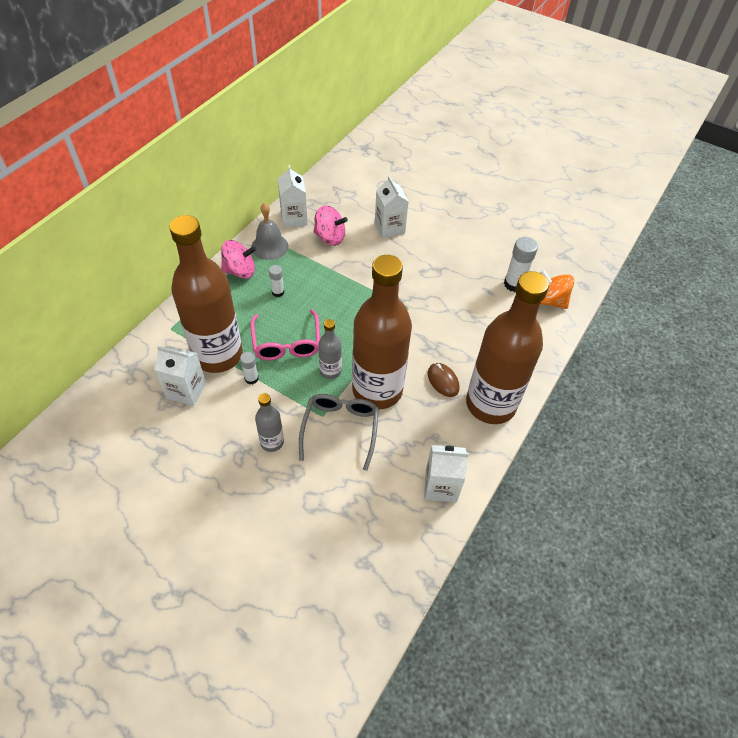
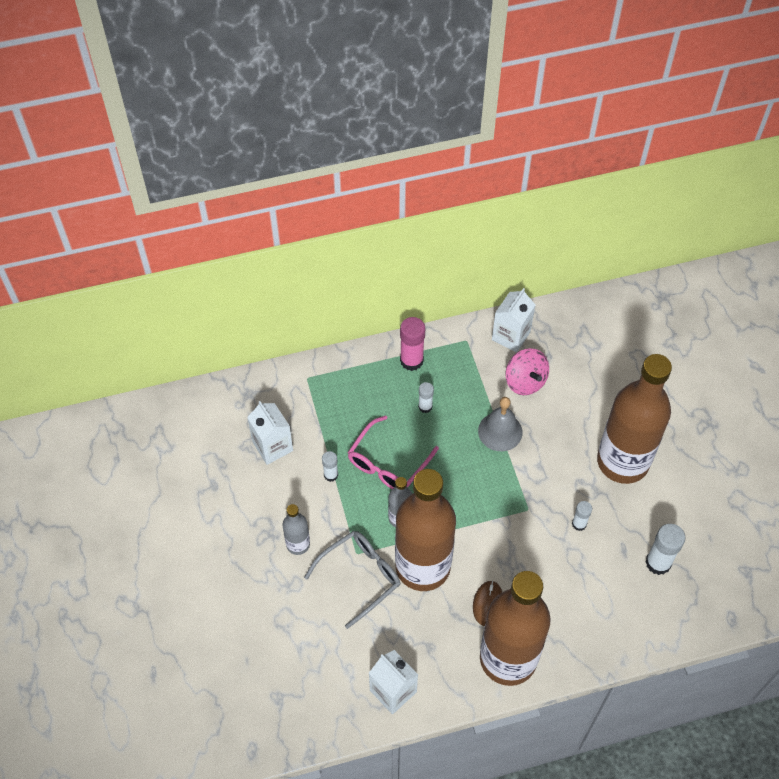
camera: 45 degrees right, 5 degrees up
brown bottle [169,215,243,373] -> brown bottle moved to [597,354,672,484]
pink spinning top [221,240,257,279] -> pink glue stick [400,317,425,371]
grey bell [251,203,288,260] -> grey bell moved to [478,397,523,451]
white carton [375,175,409,238] -> none
orange spinning top [540,269,575,309] -> none
none -> white glue stick [572,501,592,531]

